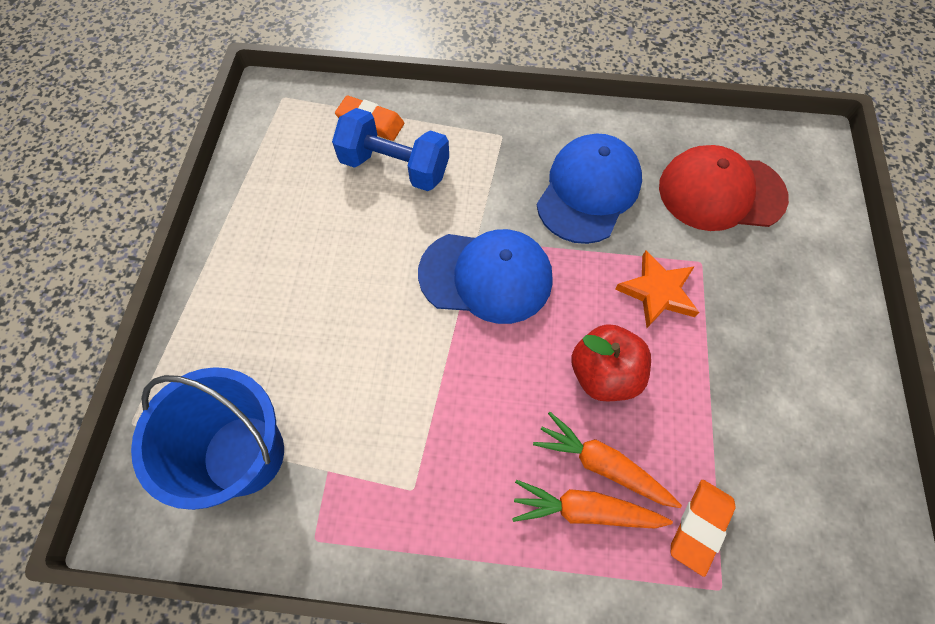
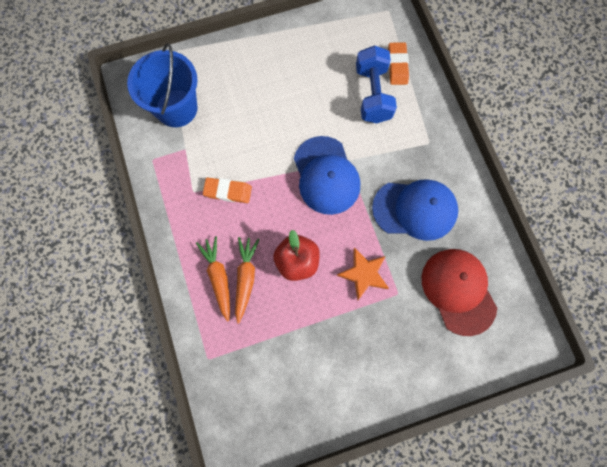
camera: 65 degrees right, 10 degrees up
orange eraser [671,480,736,577] -> orange eraser moved to [203,177,252,203]

